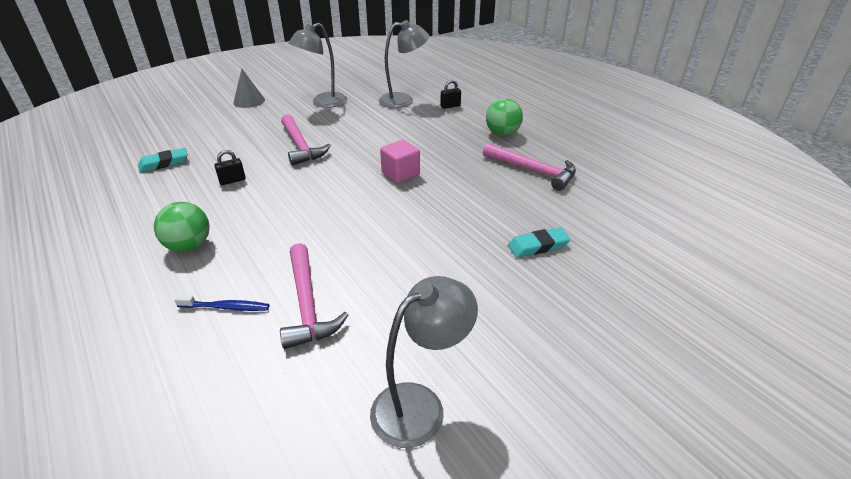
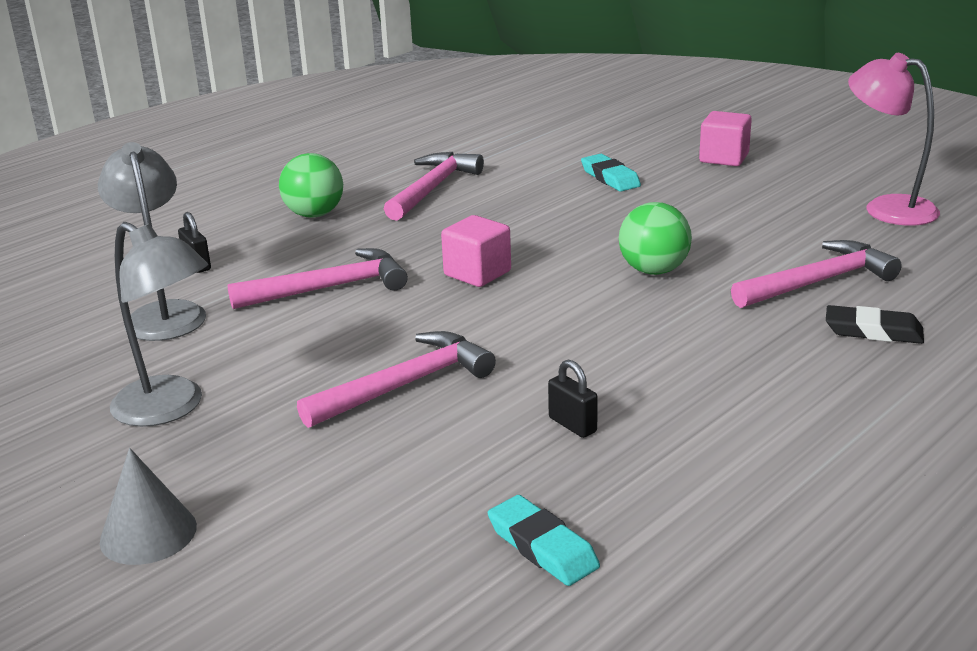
camera: 100 degrees left, 10 degrees down
green ball [154,202,210,252] -> green ball moved to [619,202,692,275]
blue toothbrush [174,295,269,311] -> black eraser [826,305,924,344]
grey lamp [370,276,478,448] -> pink lamp [848,53,940,226]
none -> pink hammer [227,248,408,309]
none -> pink cube [699,111,752,166]

